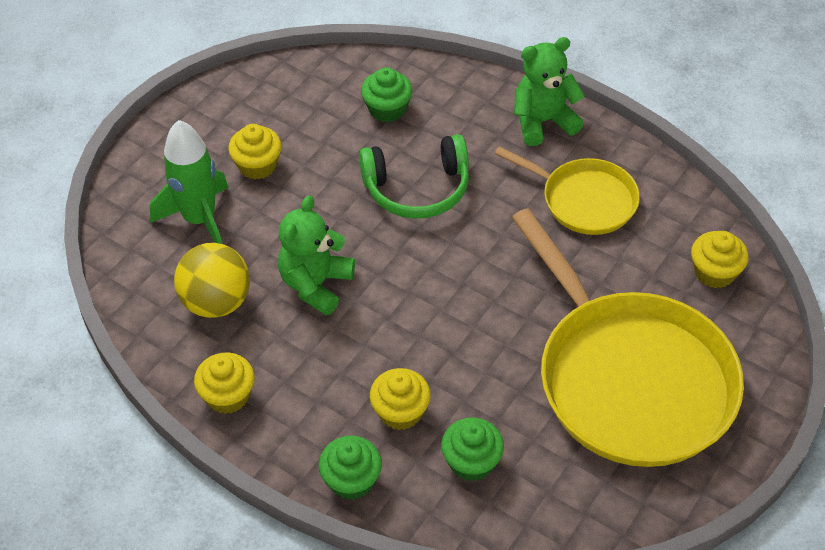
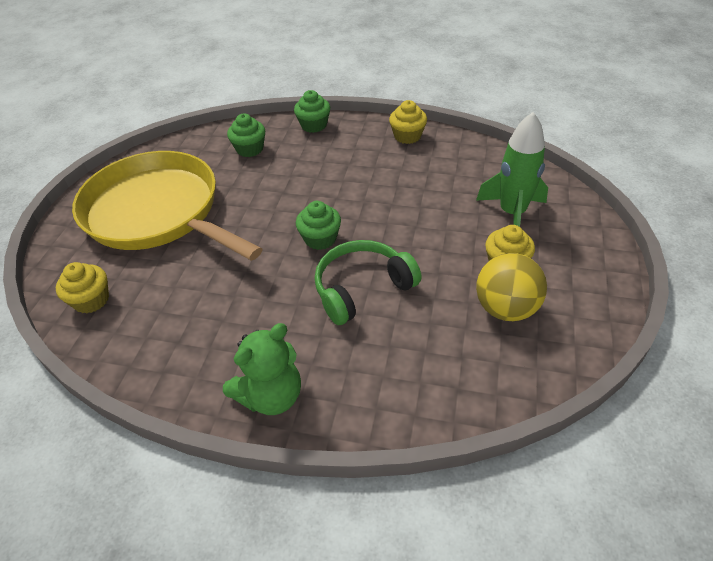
camera: 160 degrees right, 5 degrees down
yellow ball [174,243,250,318] -> yellow ball moved to [476,253,547,321]
green teddy bear [278,195,355,316] -> none
green cupcake [361,67,412,122] -> green cupcake moved to [296,201,341,250]
yellow cupcake [370,368,431,430] -> none
yellow pan [495,146,640,235] -> none

